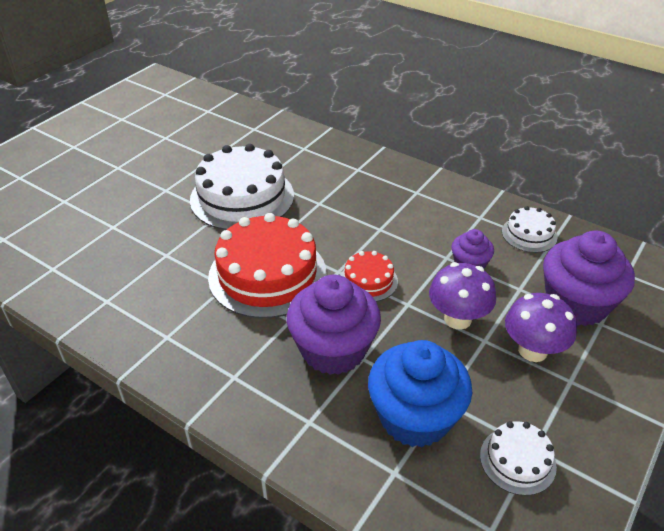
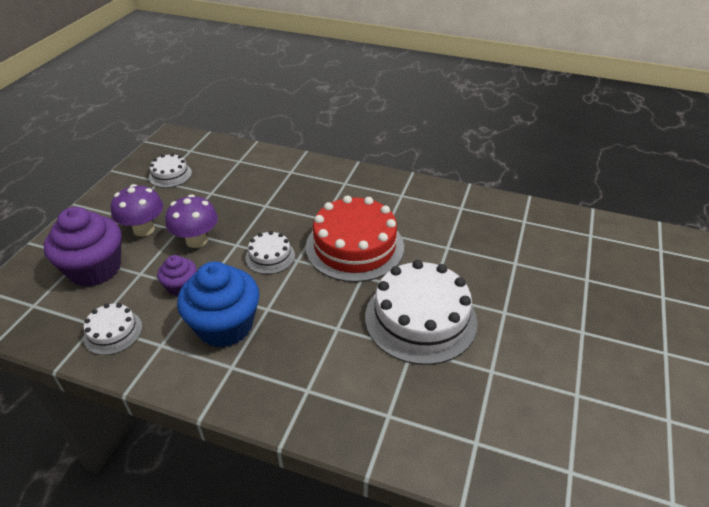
camera: 165 degrees right, 0 degrees up
purple cupcake [286,275,381,375] -> none
red cake [340,251,398,302] -> white cake [245,231,295,274]
blue cupcake [368,340,472,448] -> blue cupcake moved to [177,262,259,348]

